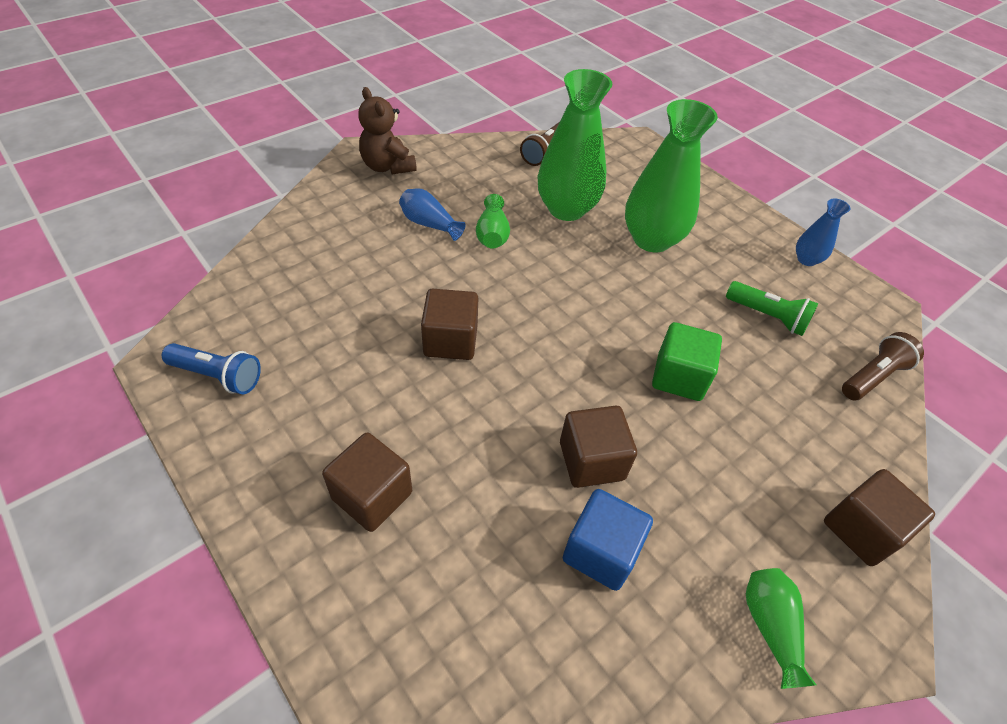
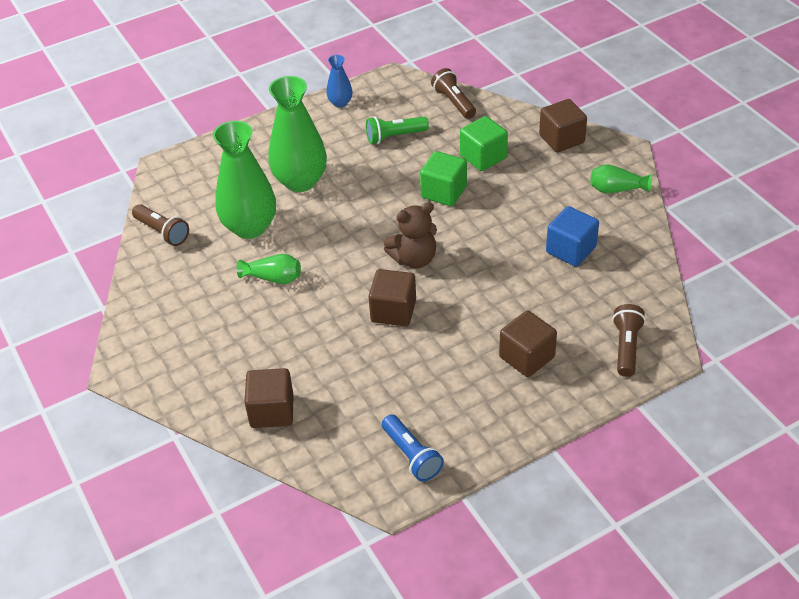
camera: 75 degrees left, 5 degrees down
blue flashlight [162,343,261,394] -> blue flashlight turned 120 degrees clockwise [382,414,444,482]
brown teddy bear [358,87,417,174] -> brown teddy bear moved to [384,202,437,269]
blue vase [399,188,466,241] -> none
brown cube [560,406,637,488] -> brown cube moved to [244,368,293,428]
green flashlight [726,281,818,336] -> green flashlight turned 150 degrees counterclockwise [366,116,429,144]
none -> green cube [460,116,508,171]
none -> brown flashlight [612,304,646,377]

